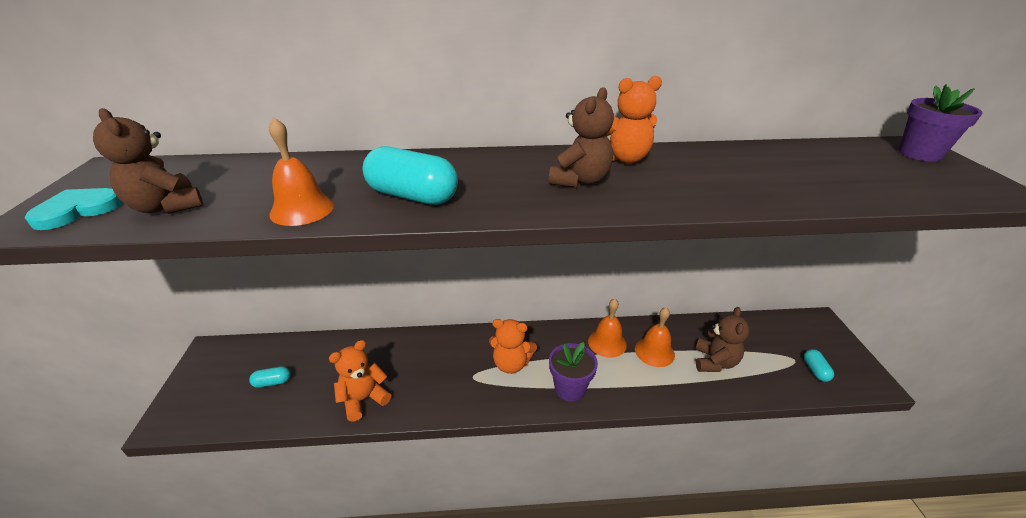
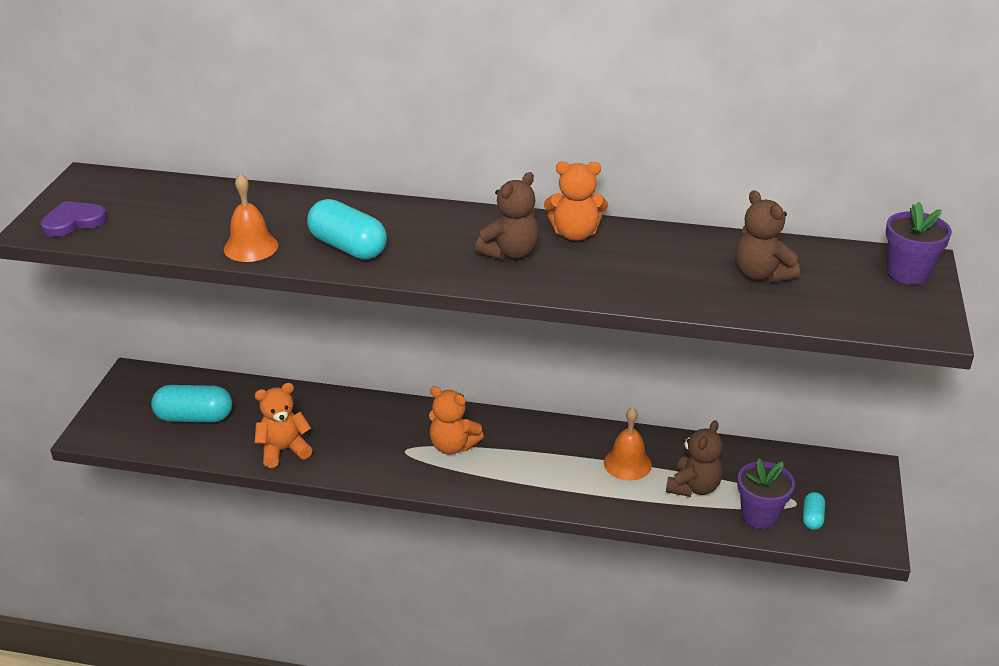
camera: 15 degrees right, 0 degrees up
turquoise heart [25,188,123,230] -> purple heart [41,201,107,237]
brown teddy bear [93,108,203,214] -> brown teddy bear moved to [735,190,800,283]
turquoise capsule [249,366,291,388] -> turquoise capsule [151,385,232,422], size x1.95
purple flower pot [549,342,598,401] -> purple flower pot moved to [737,458,795,529]
orange bell [588,299,627,358] -> none

